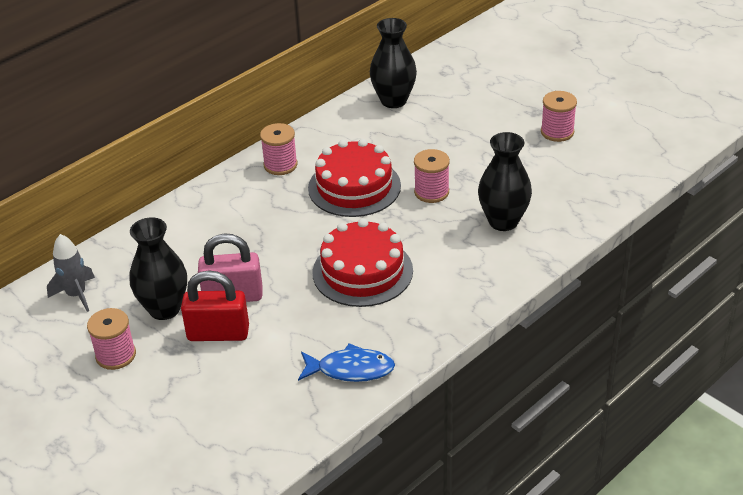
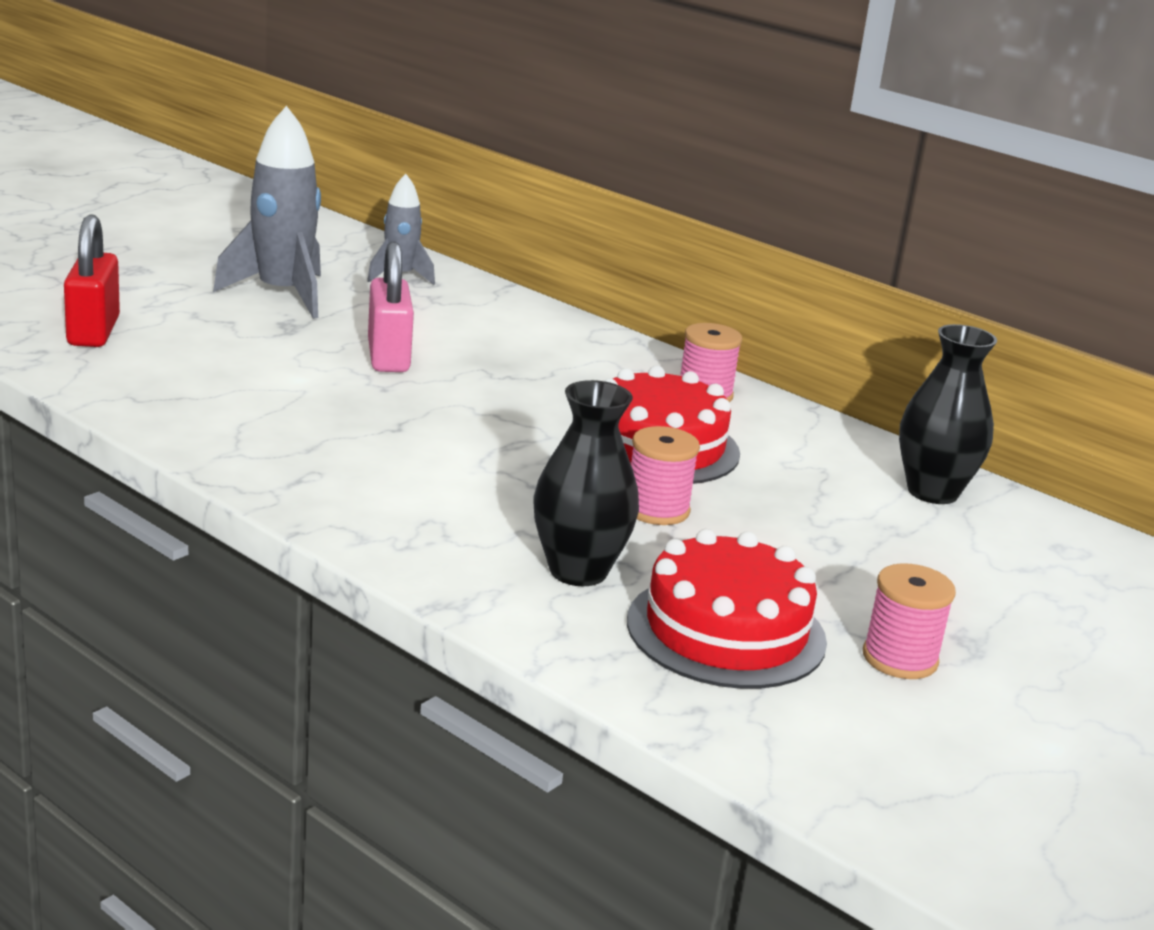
camera: 80 degrees right, 15 degrees down
pink spool [87,308,136,370] -> grey rocket [213,106,321,319]
black vase [130,217,187,320] -> none
red padlock [181,270,249,341] -> red padlock moved to [64,214,120,347]
blue fish [298,343,395,382] -> none
red cake [313,218,413,307] -> red cake moved to [627,529,827,689]

